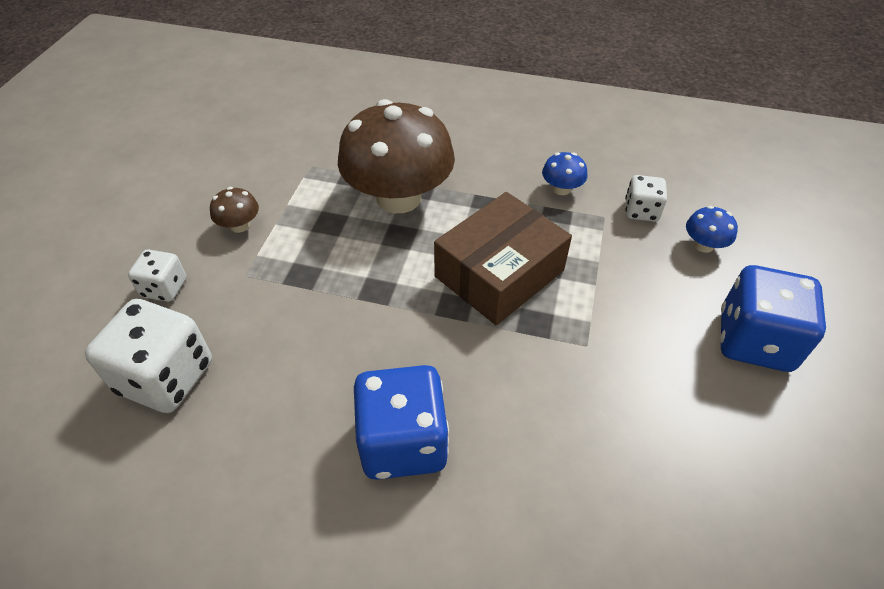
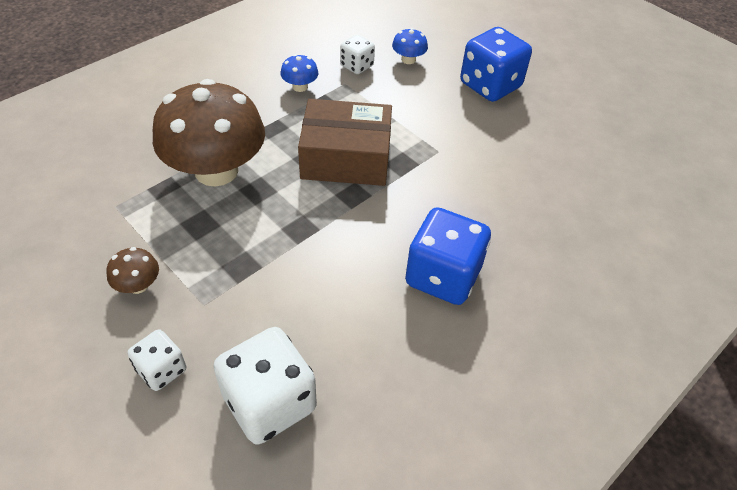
camera: 60 degrees left, 0 degrees up
brown box [434,192,572,325] -> brown box turned 75 degrees counterclockwise [298,99,392,186]

